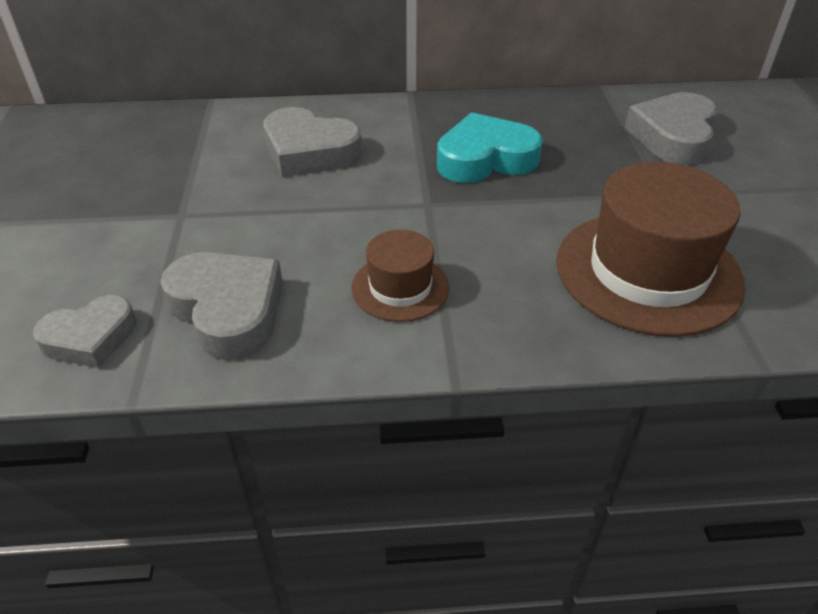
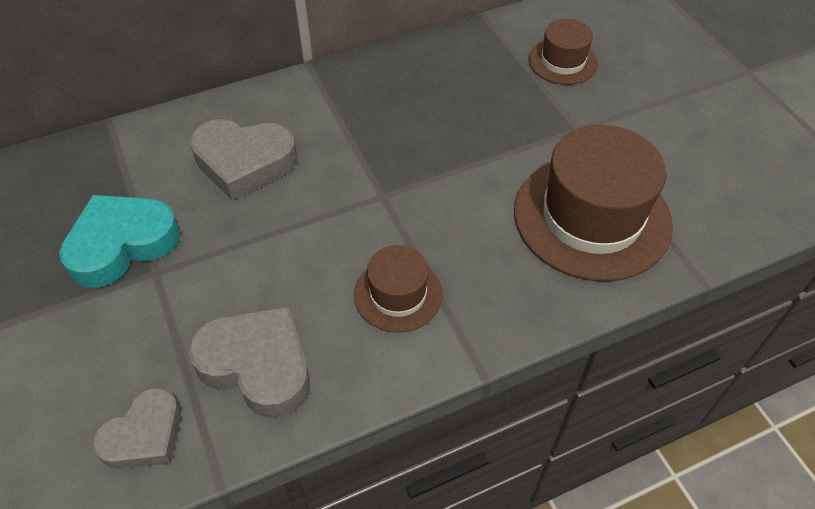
camera: 20 degrees left, 10 degrees up
turquoise heart [437,112,543,183] -> turquoise heart moved to [59,195,180,288]
grey heart [625,92,718,165] -> brown hat [528,19,598,85]

